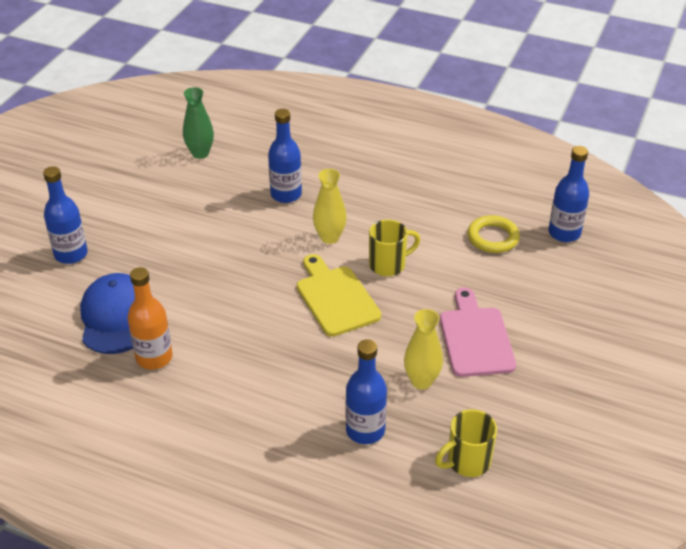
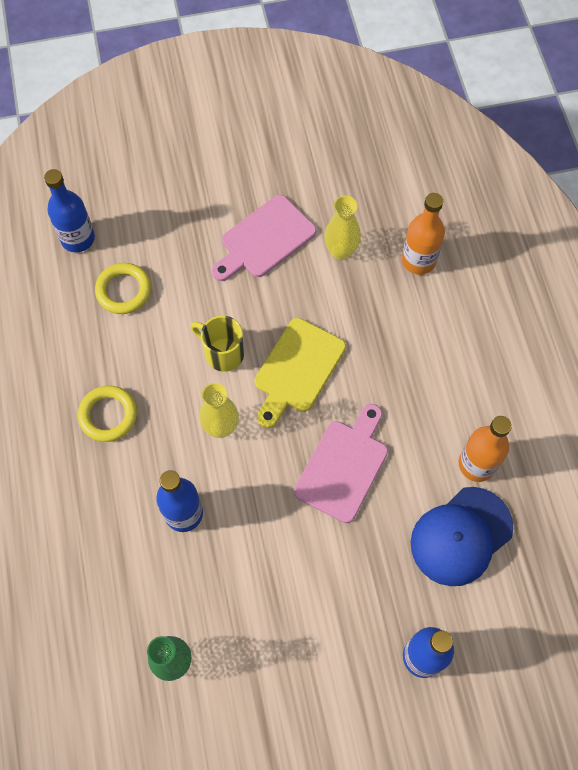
camera: 125 degrees left, 25 degrees up
blue bottle [346,339,387,444] -> orange bottle [402,193,445,275]
yellow mug [435,409,497,477] -> none
none -> yellow ring [78,385,137,442]
none -> pink cutting board [294,404,388,523]

